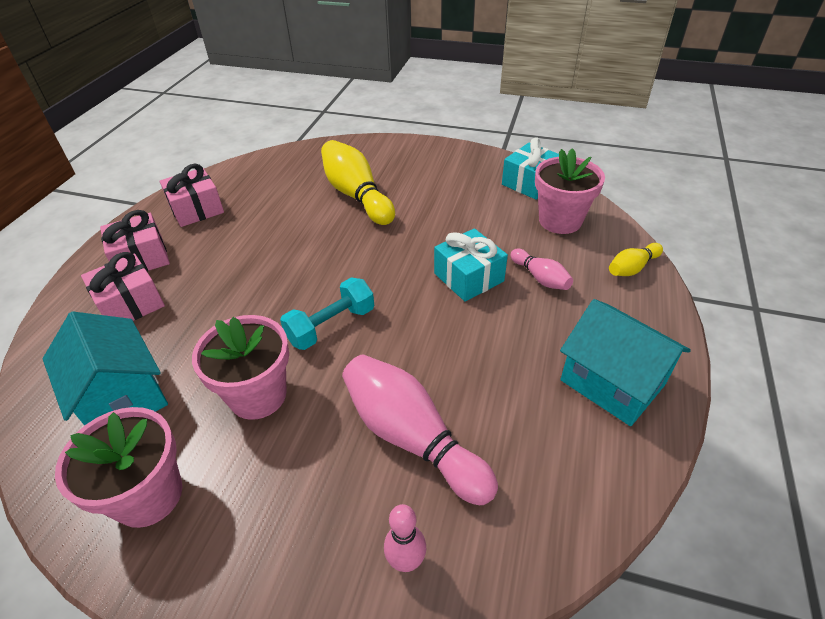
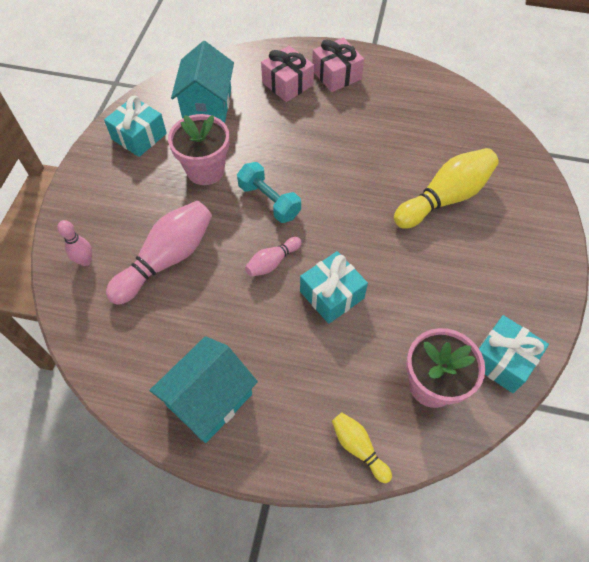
camera: 85 degrees right, 15 degrees up
turquoise house [43,312,168,426] -> turquoise house turned 45 degrees counterclockwise [171,41,234,123]
pink flower pot [55,407,182,528] -> turquoise gift [104,96,167,157]
pink gift [160,164,224,227] -> none
pink bowling pin [510,249,573,290] -> pink bowling pin moved to [245,237,302,277]

